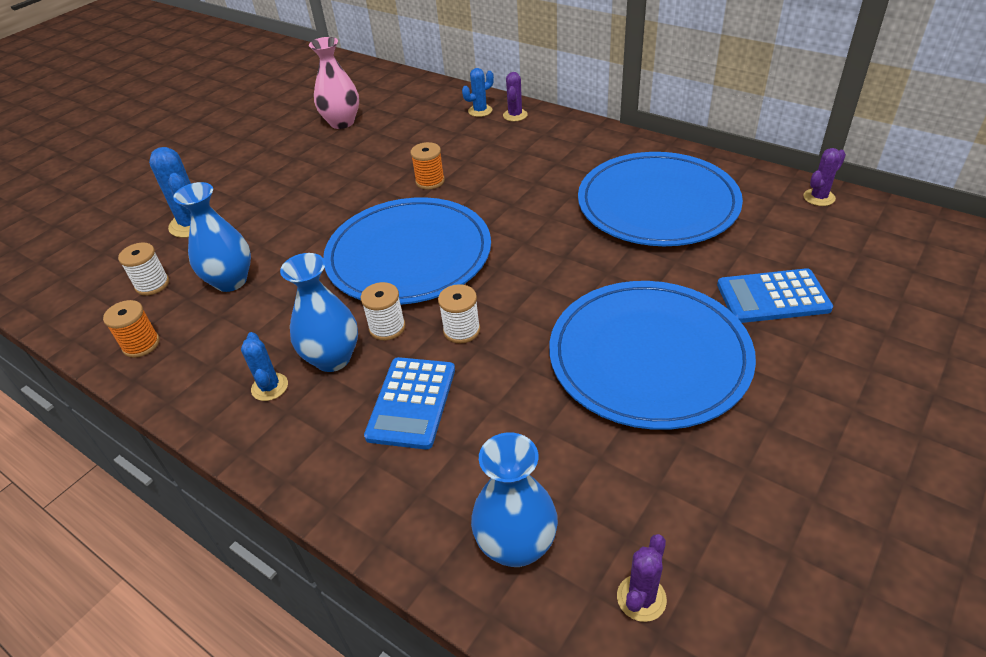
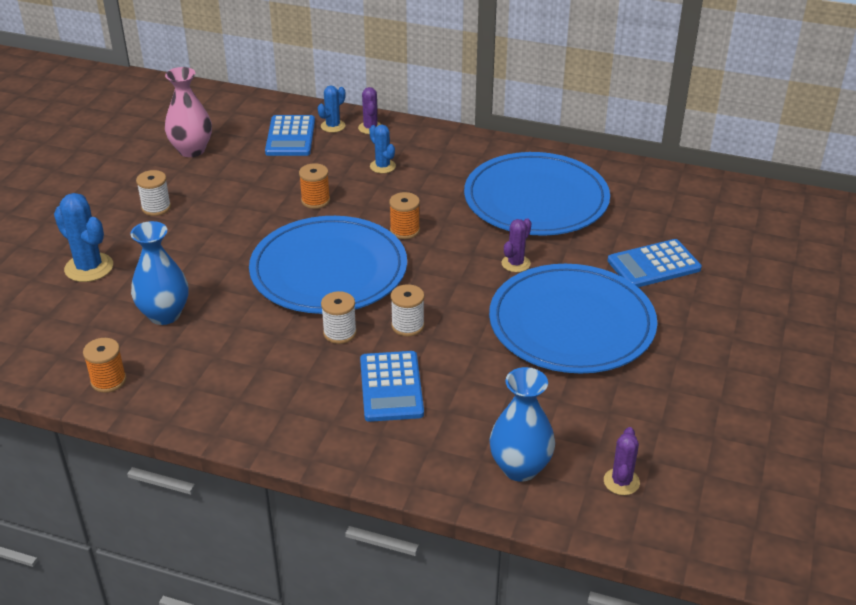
camera: 20 degrees left, 5 degrees down
white spool [118,243,169,296] -> white spool moved to [136,170,171,216]
blue cactus [241,332,288,401] -> blue cactus moved to [369,125,396,173]
blue vase [280,253,358,372] -> none
purple cactus [803,148,846,206] -> purple cactus moved to [501,218,531,272]
none -> blue calculator [265,115,315,156]
none -> orange spool [389,192,420,239]

